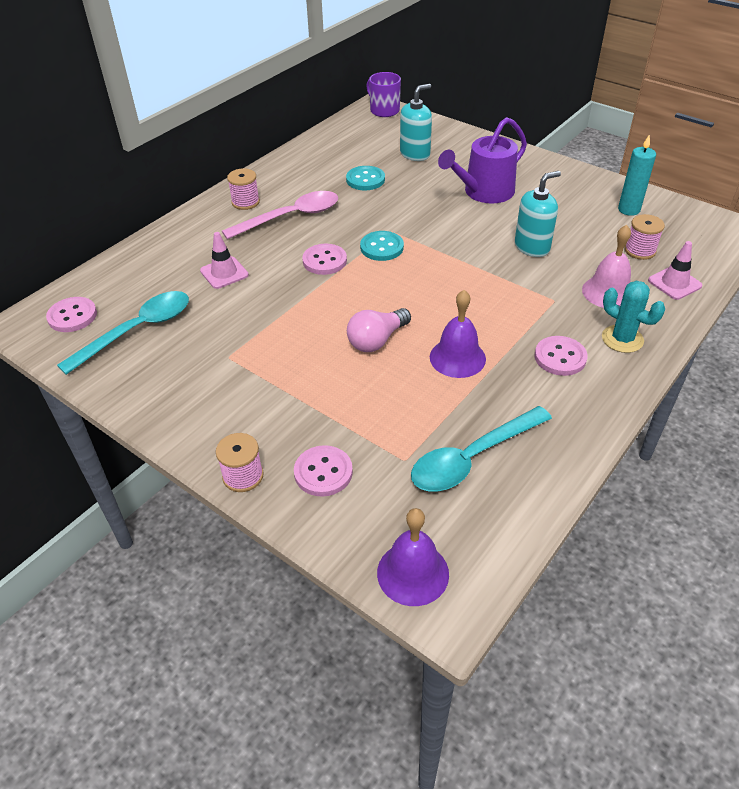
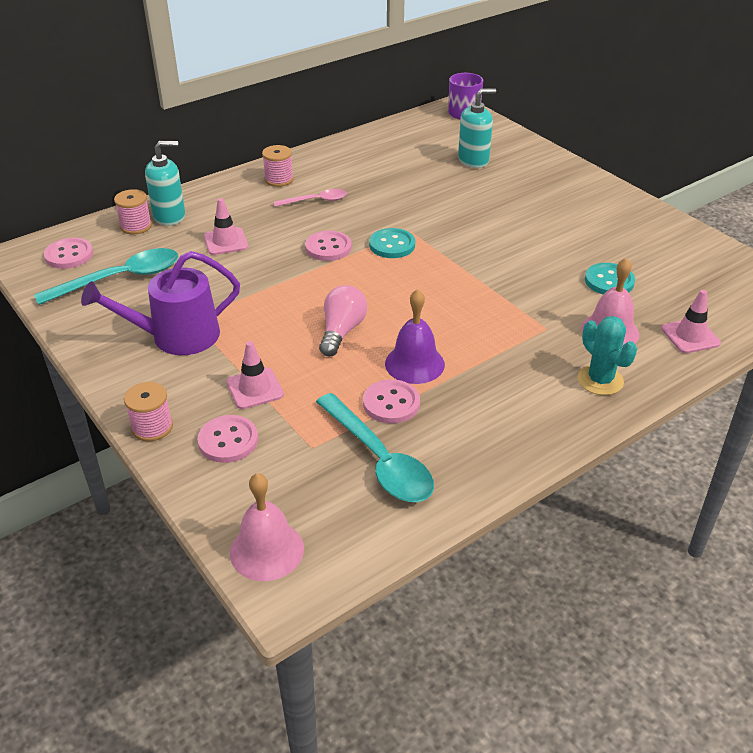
camera: 15 degrees right, 5 degrees down
pink spoon [222,191,338,239] -> pink spoon [274,189,347,207], size x0.58
turquoise button [346,166,385,190] -> turquoise button moved to [585,263,635,295]
pink light bulb [347,308,411,352] -> pink light bulb turned 135 degrees clockwise [319,285,367,356]
purple bell [377,508,449,606] -> pink bell [230,473,304,581]
turquoise spoon [411,406,552,491] -> turquoise spoon turned 105 degrees counterclockwise [316,393,434,502]
purple watering can [438,117,527,204] -> purple watering can moved to [81,251,240,355]
turquoise soap dispenser [515,171,561,257] -> turquoise soap dispenser moved to [145,141,185,226]
pink button [535,336,588,376] -> pink button moved to [363,379,420,423]
turquoise candle [618,134,656,216] -> none
pink spool [625,214,665,260] -> pink spool moved to [114,189,152,234]
none -> pink traffic cone [227,341,284,409]

